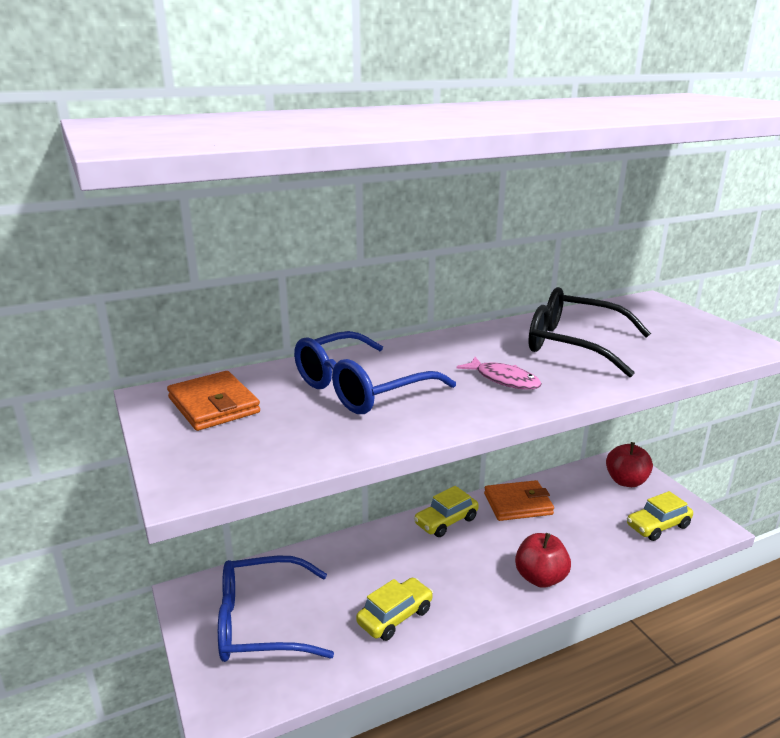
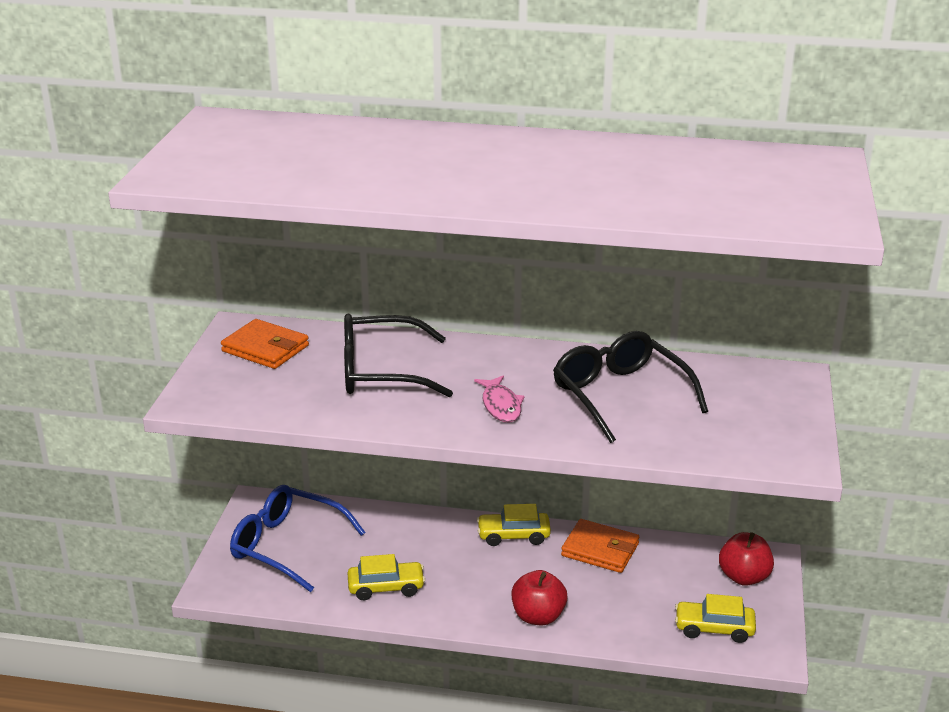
camera: 35 degrees right, 5 degrees up
orange wallet [167,371,260,431] -> orange wallet turned 60 degrees counterclockwise [221,319,309,369]
blue glasses [294,331,456,414] -> black glasses [344,314,453,397]

